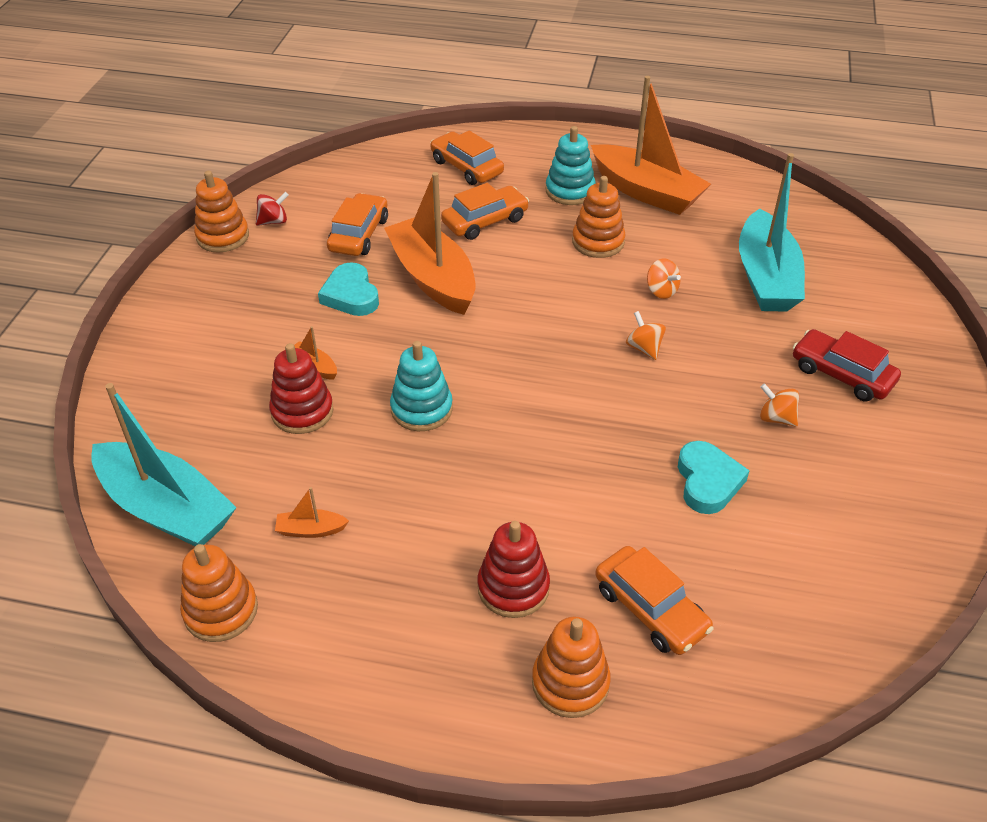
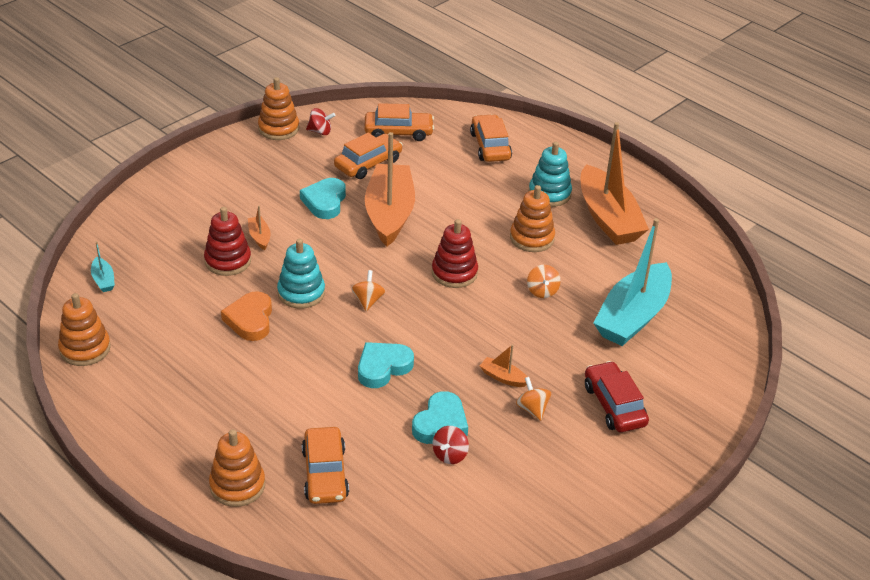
camera: 30 degrees right, 5 degrees down
turquoise boat [91,383,237,546] -> turquoise boat [91,241,115,292], size x0.40
orange boat [275,487,349,538] -> orange boat moved to [480,344,527,387]
orange car [441,183,529,240] -> orange car moved to [364,103,434,141]
red stacking toy [477,521,550,618] -> red stacking toy moved to [432,219,478,288]
orange spinning top [626,311,666,360] -> orange spinning top moved to [351,270,385,311]
none -> orange heart [221,291,272,341]
none -> turquoise heart [358,342,414,388]
none -> red spinning top [432,426,469,464]

